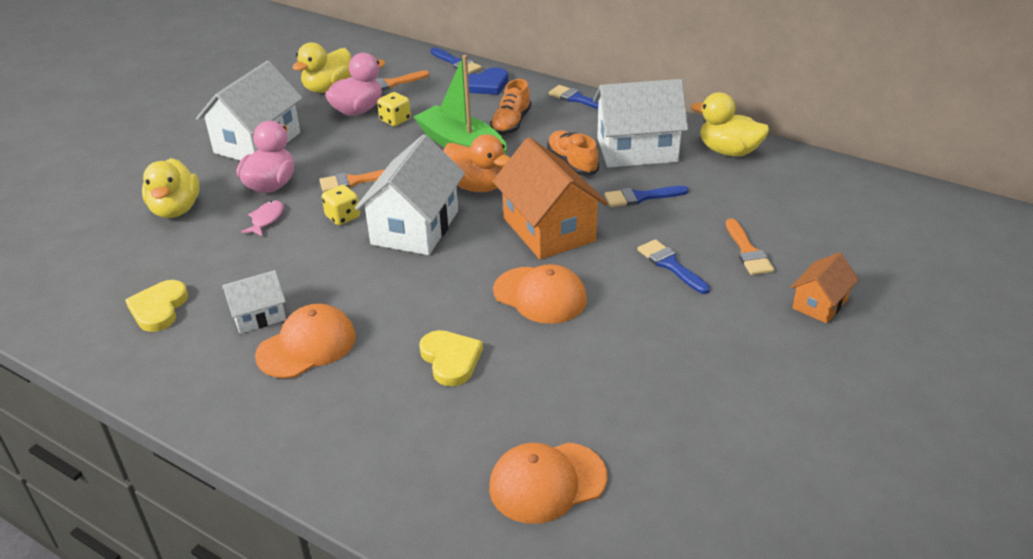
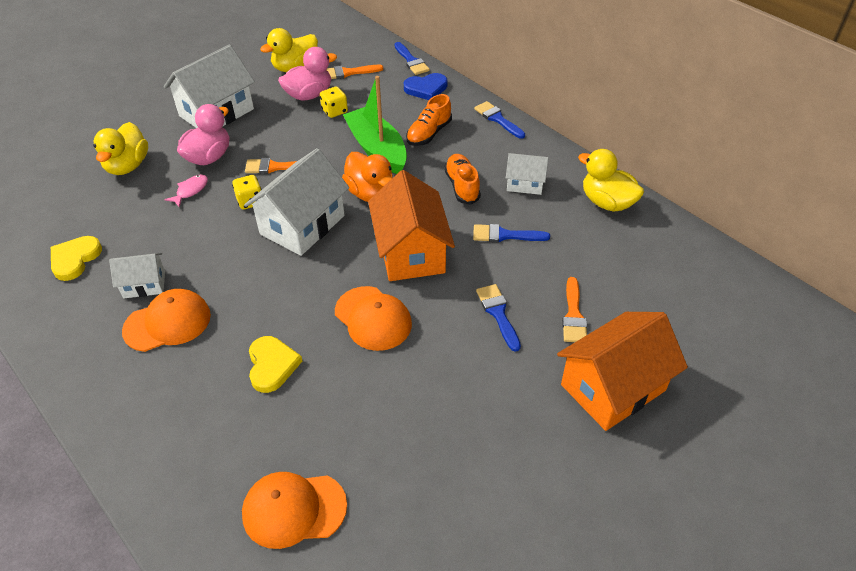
camera: 15 degrees right, 10 degrees up
white house [593,79,688,168] -> white house [506,153,548,195], size x0.53
orange house [790,252,859,323] -> orange house [557,312,688,431], size x1.88

